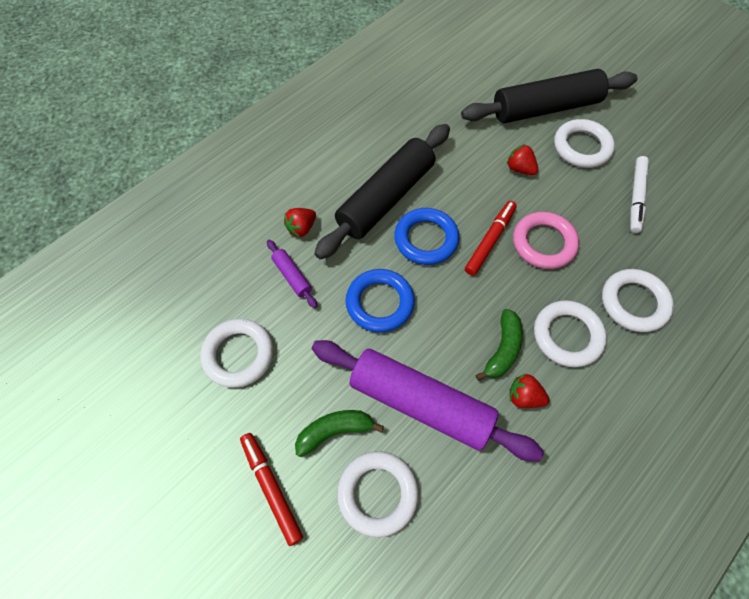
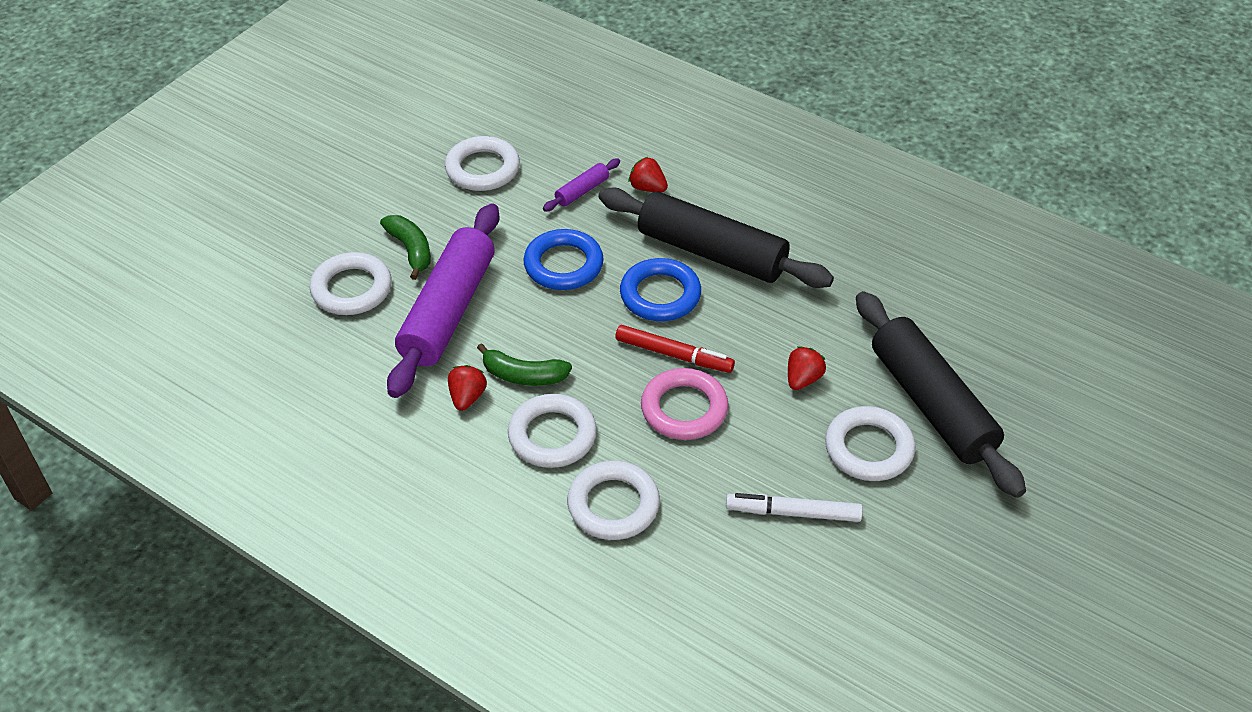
camera: 80 degrees right, 15 degrees down
red marker [240,433,303,546] -> none

